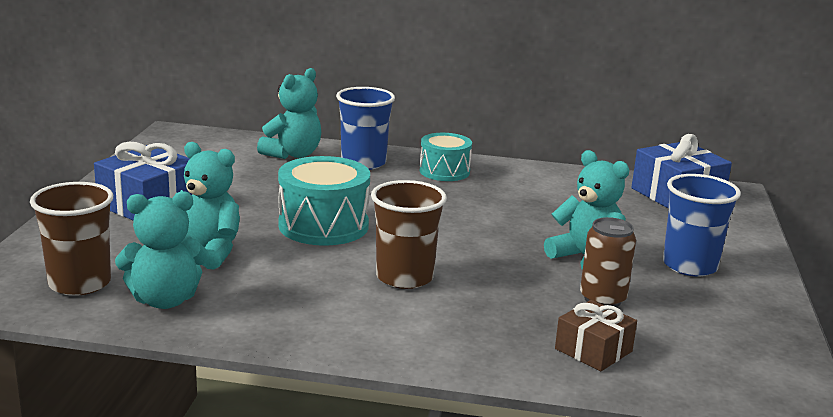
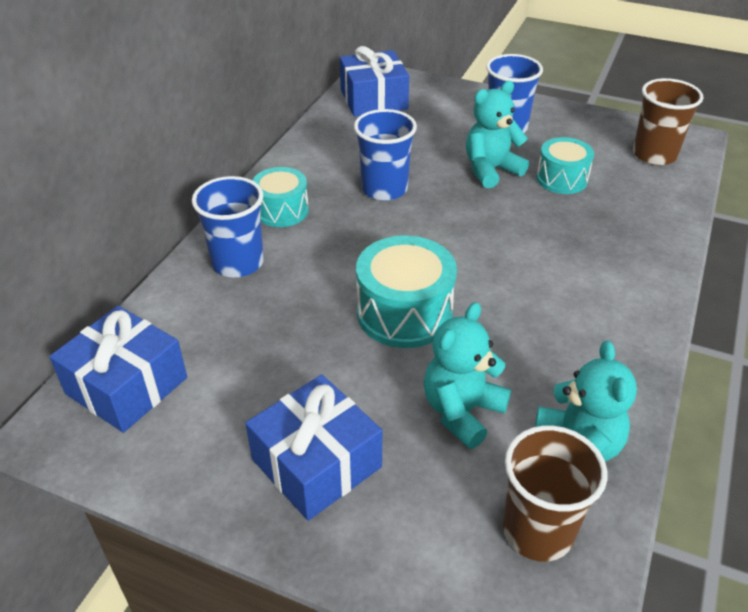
camera: 75 degrees left, 20 degrees up
turquoise teddy bear [257,68,321,159] -> none
brown cup [371,180,447,289] -> brown cup moved to [633,78,703,165]
brown gift [555,300,637,371] -> none
brown can [580,217,636,307] -> turquoise drum [536,137,594,194]
none -> blue gift [49,306,187,433]
none -> blue cup [354,109,417,201]

